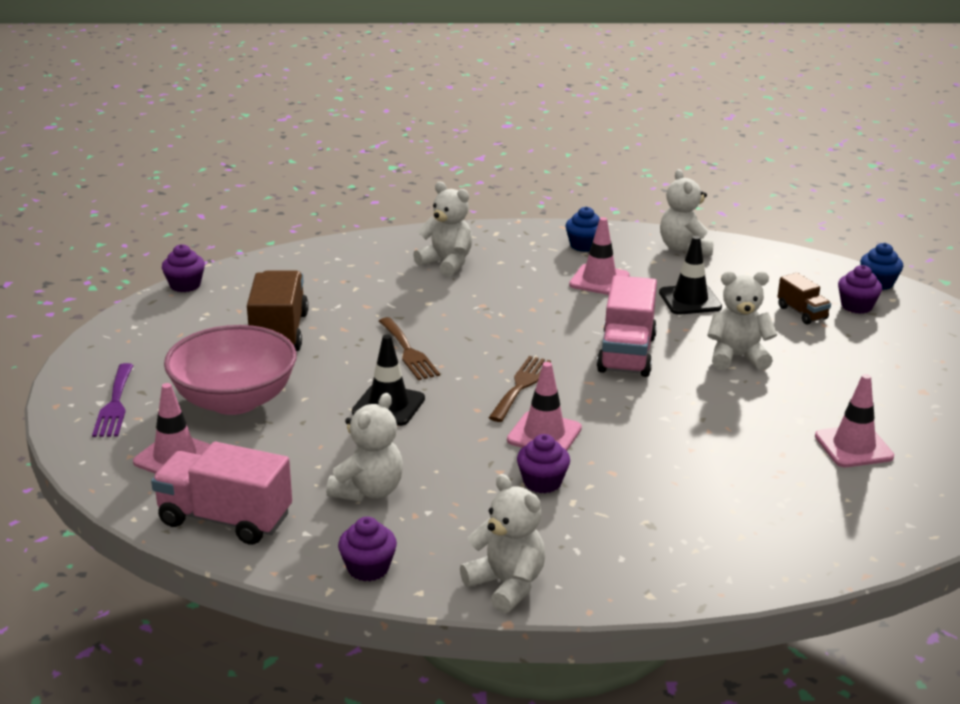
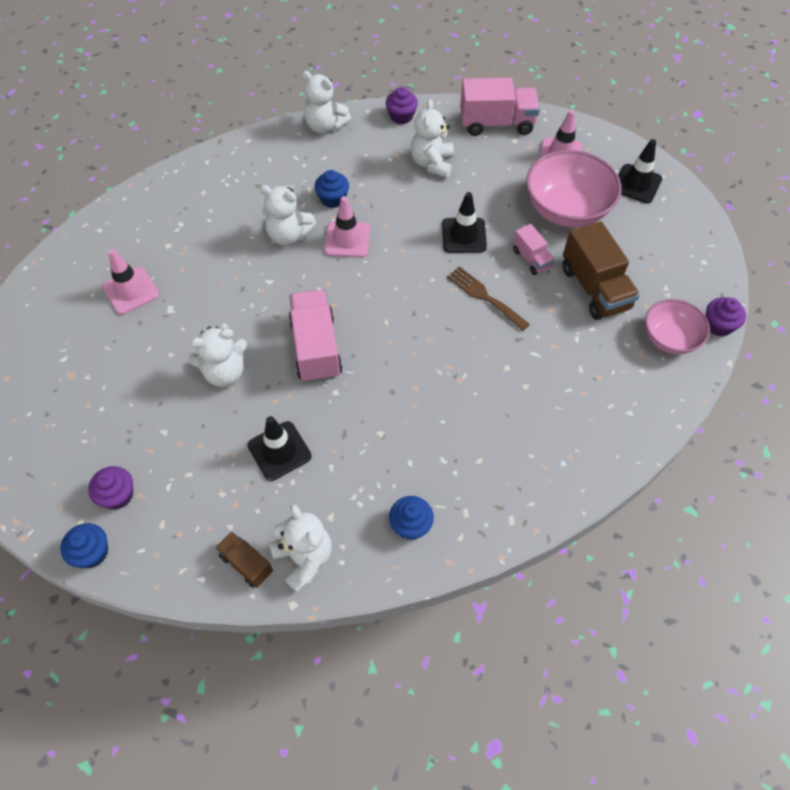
camera: 160 degrees right, 30 degrees up
purple fork [92,363,133,437] -> black traffic cone [618,139,662,203]
white teddy bear [413,182,473,277] -> white teddy bear moved to [260,185,316,246]
brown fork [489,356,551,422] -> none
purple cupcake [517,434,570,493] -> blue cupcake [314,170,349,208]
pink traffic cone [569,217,630,295] -> none
brown truck [777,273,831,324] -> brown truck moved to [215,531,273,588]
none -> pink truck [513,224,555,275]
none -> pink bowl [645,299,710,354]

